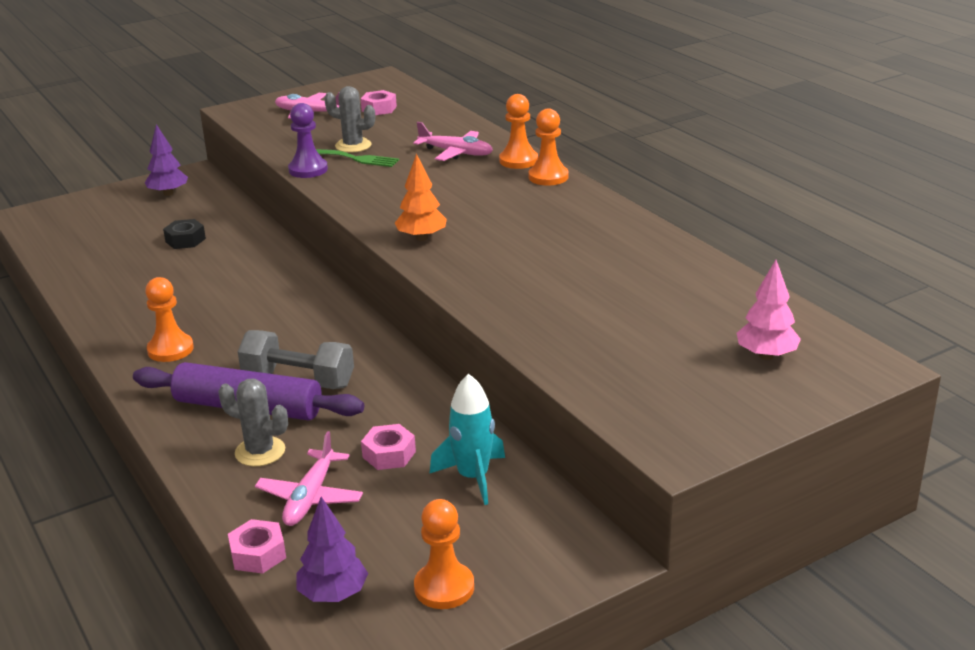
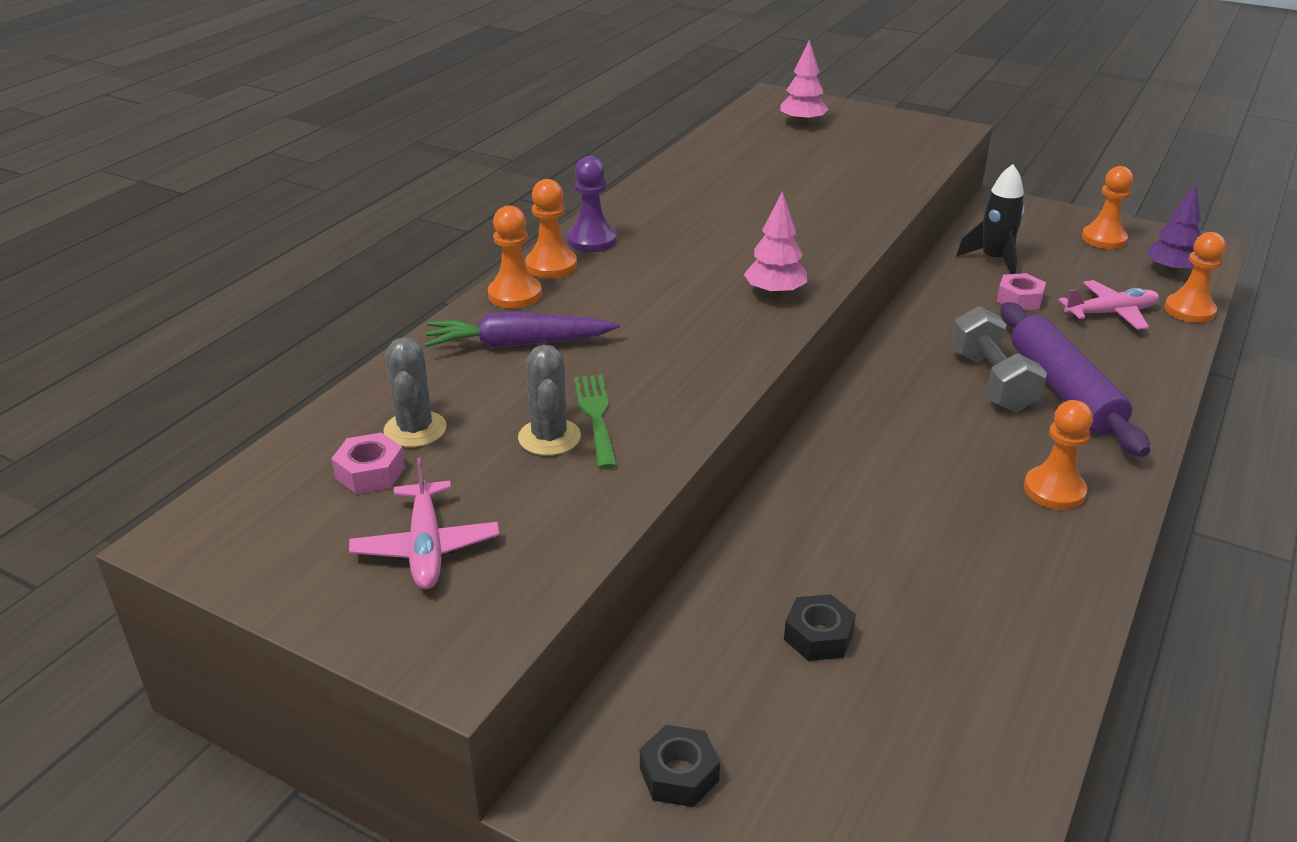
camera: 120 degrees left, 5 degrees up
purple tree [145,124,188,196] -> black nut [640,725,720,807]
grey cactus [218,379,288,466] -> grey cactus moved to [384,337,447,447]
pink nut [228,519,286,574] -> orange pawn [1164,232,1226,323]
purple pawn [288,103,328,178] -> purple pawn moved to [567,156,617,252]
orange tree [395,153,447,241] -> pink tree [744,191,807,297]
pink plane [413,122,493,161] -> purple carrot [424,312,620,348]
turquoise rocket [430,374,505,505] -> black rocket [956,164,1025,274]

